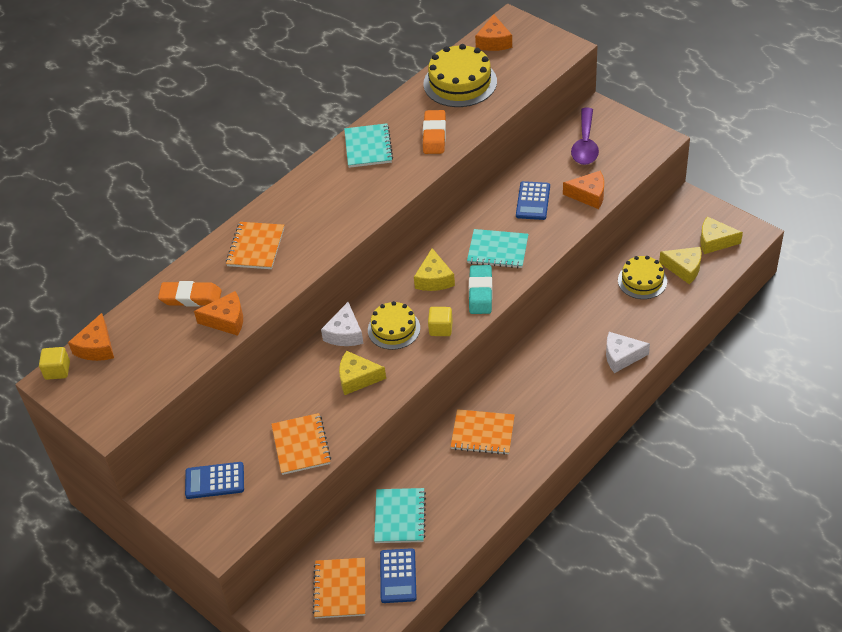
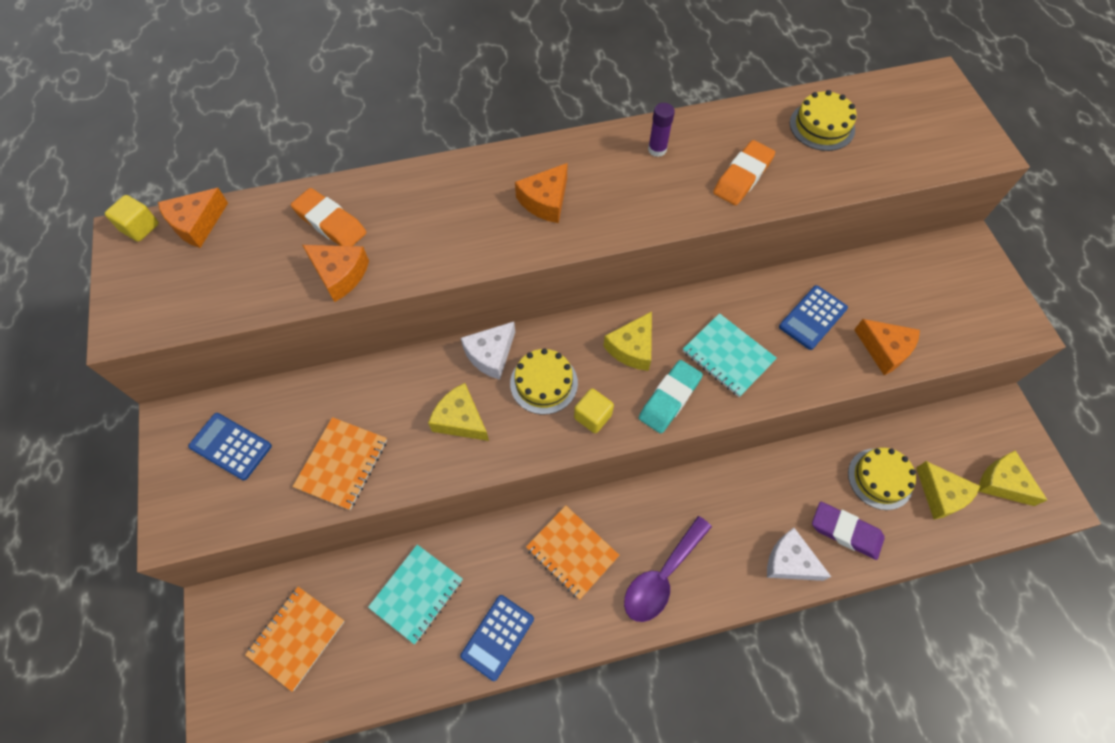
camera: 30 degrees right, 15 degrees up
orange notebook [226,222,284,269] -> none
turquoise notebook [344,123,393,168] -> purple glue stick [648,103,675,157]
blue calculator [380,548,417,603] -> blue calculator moved to [460,595,534,681]
yellow cake [423,44,497,107] -> yellow cake [790,90,857,151], size x0.65
orange cheese [475,15,512,51] -> orange cheese moved to [515,163,567,223]
purple spoon [571,108,599,165] -> purple spoon moved to [624,516,712,622]
none -> purple eraser [812,502,885,560]

